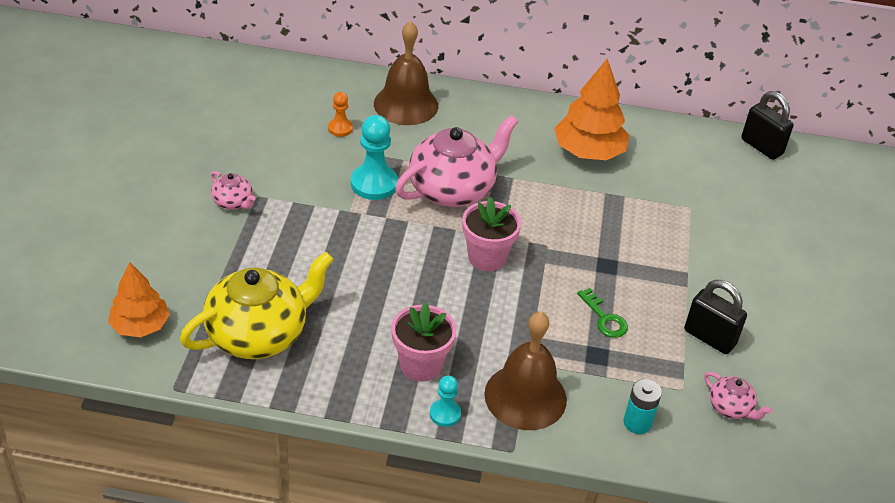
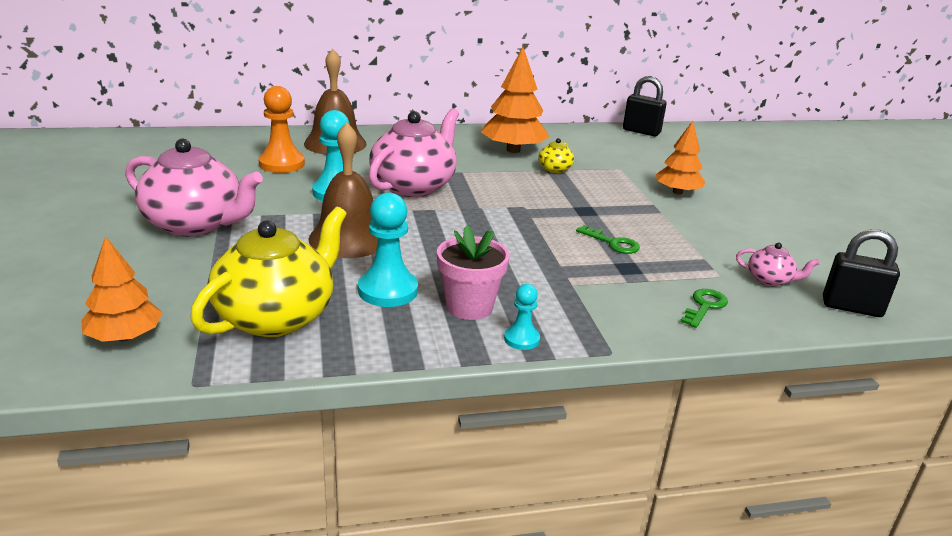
camera: 20 degrees left, 15 degrees down
pink teapot [211,171,256,210] -> pink teapot [125,139,263,236], size x2.21
orange pawn [328,92,353,137] -> orange pawn [258,86,305,173], size x1.81
pink flower pot [462,197,521,271] -> none
brown bell [484,312,567,430] -> brown bell moved to [308,122,378,258]
turquoise battery [624,379,662,434] -> green key [680,289,728,328]
black padlock [684,280,747,354] -> black padlock moved to [823,230,900,317]
none -> turquoise pawn [358,192,418,307]
none -> yellow teapot [538,138,574,173]
none -> orange tree [656,121,705,195]

